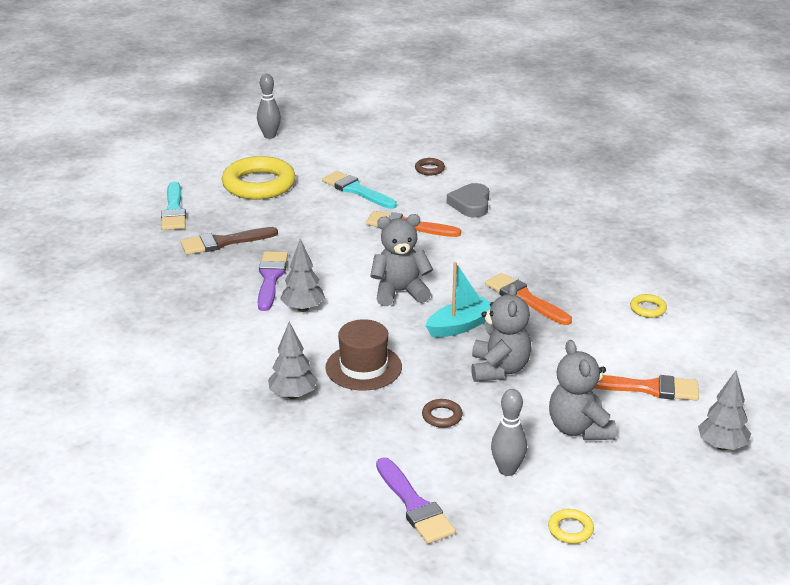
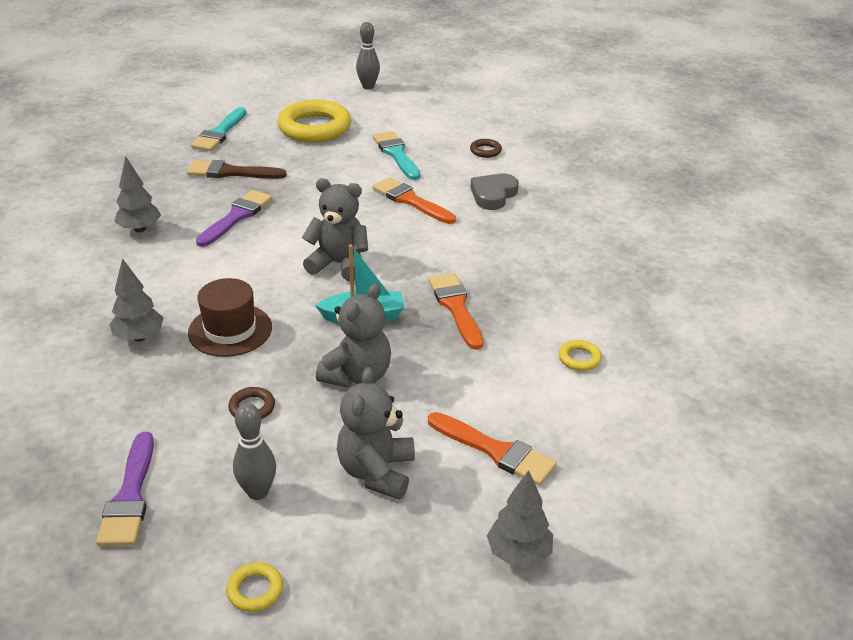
camera: 25 degrees right, 5 degrees up
grey tree [280,239,325,312] -> grey tree moved to [114,156,161,232]

